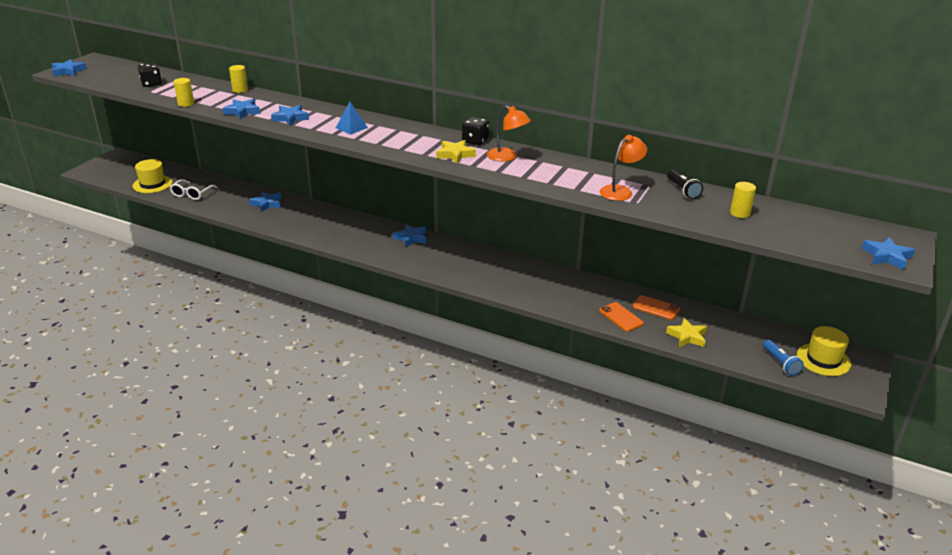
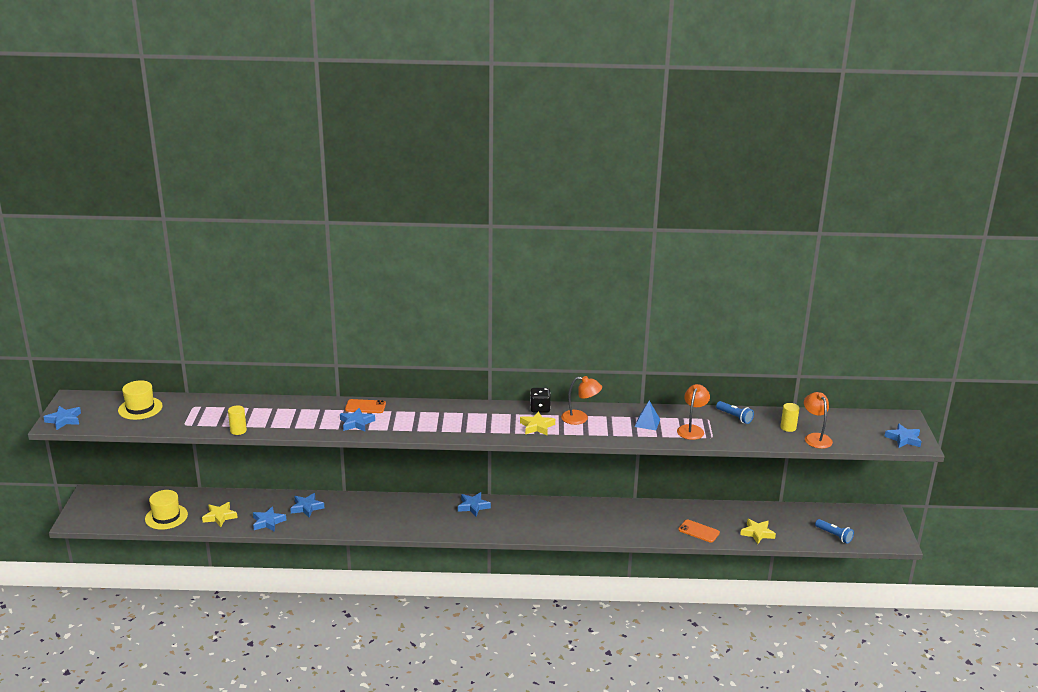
camera: 25 degrees left, 5 degrees down
black dice [137,63,162,87] -> none
white glasses [170,179,218,200] -> yellow star [202,502,238,527]
blue star [223,99,260,119] -> blue star moved to [253,506,286,532]
yellow cylinder [229,65,248,93] -> none
blue pyramid [336,102,368,135] -> blue pyramid moved to [635,401,660,430]
orange phone [633,295,680,320] -> orange phone moved to [345,399,386,413]
black flashlight [667,170,703,199] -> blue flashlight [716,401,754,424]
yellow hat [797,326,851,376] -> yellow hat moved to [118,380,163,420]
none -> orange lamp [804,392,833,449]

